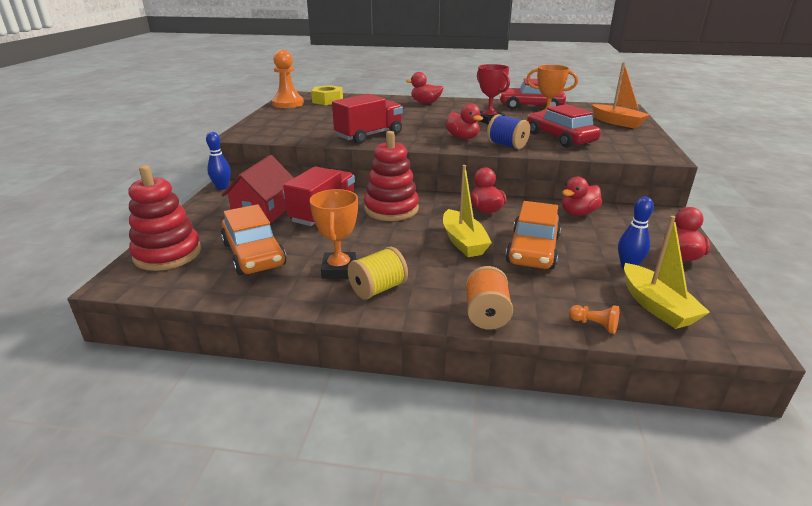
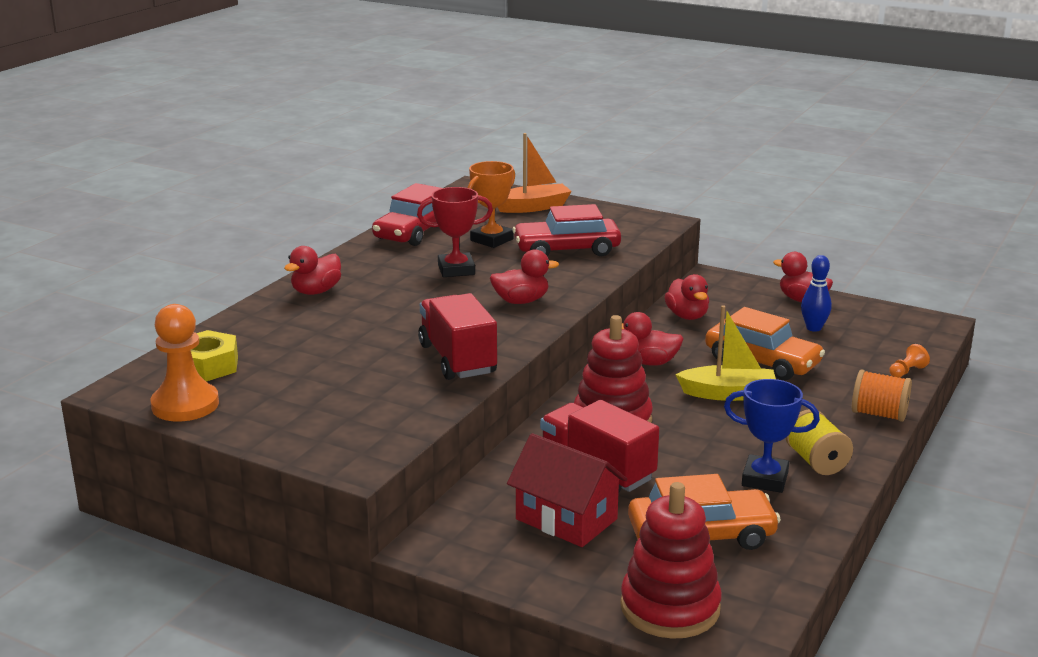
camera: 70 degrees left, 5 degrees down
blue bowling pin [206,132,231,190] -> none
orange trophy [310,189,358,279] -> blue trophy [724,379,820,493]
blue spool [487,114,530,149] -> none
yellow boat [624,216,710,329] -> none

